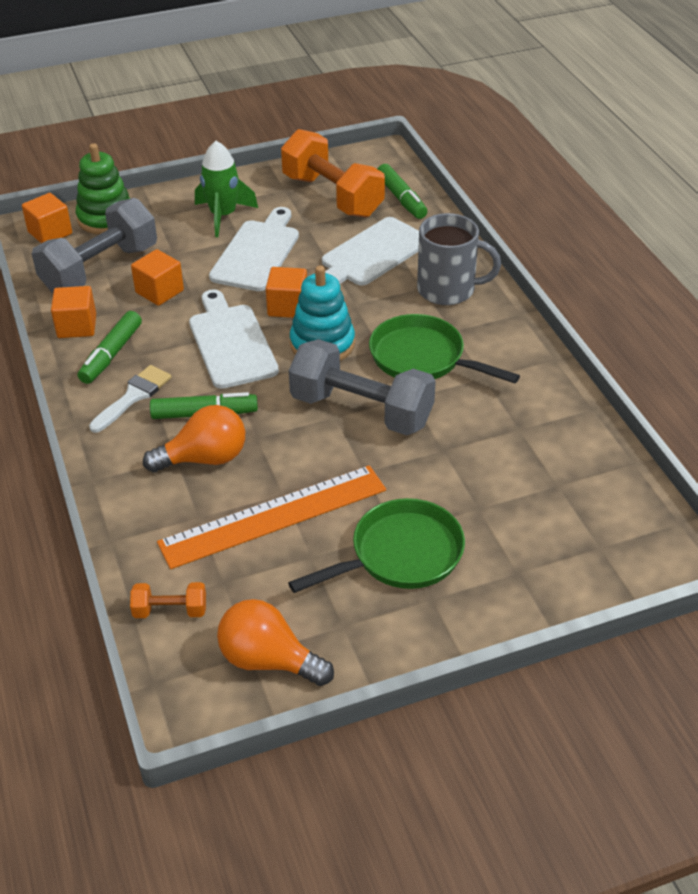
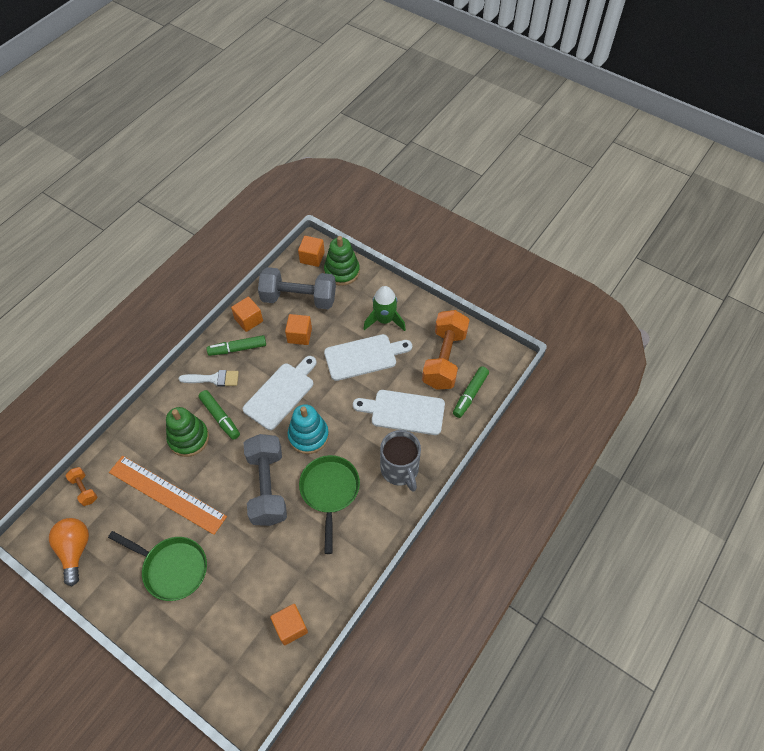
camera: 55 degrees right, 15 degrees up
orange light bulb [143,405,245,472] -> green stacking toy [166,407,209,457]
orange cube [266,267,307,318] -> orange cube moved to [270,604,308,645]

